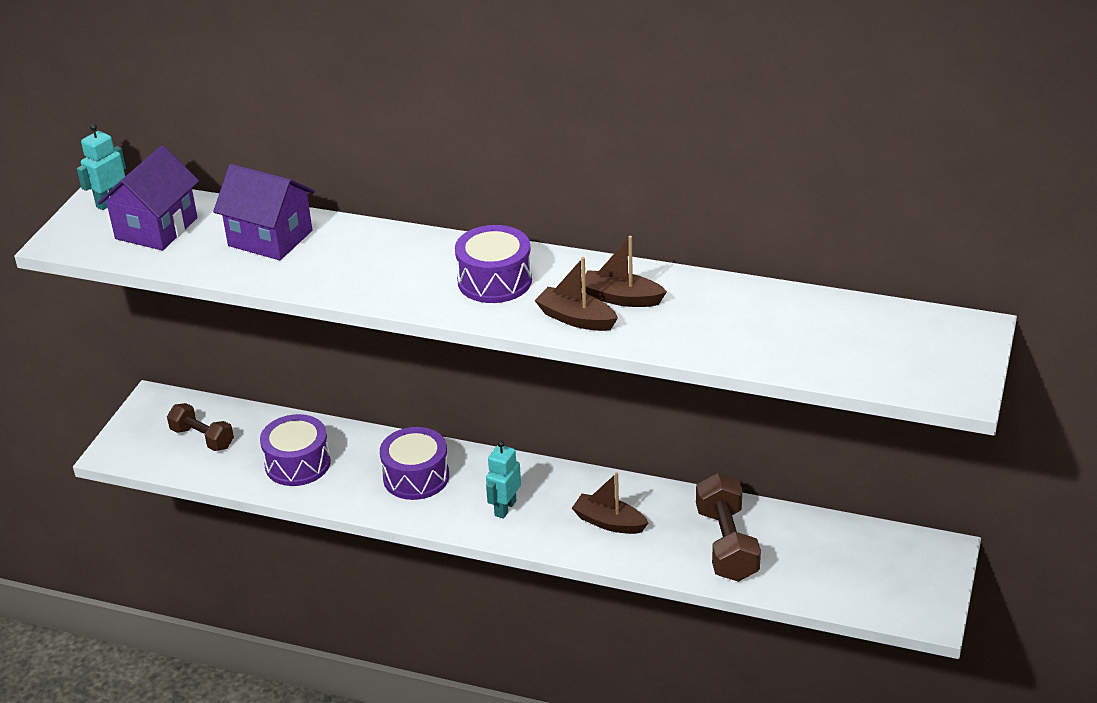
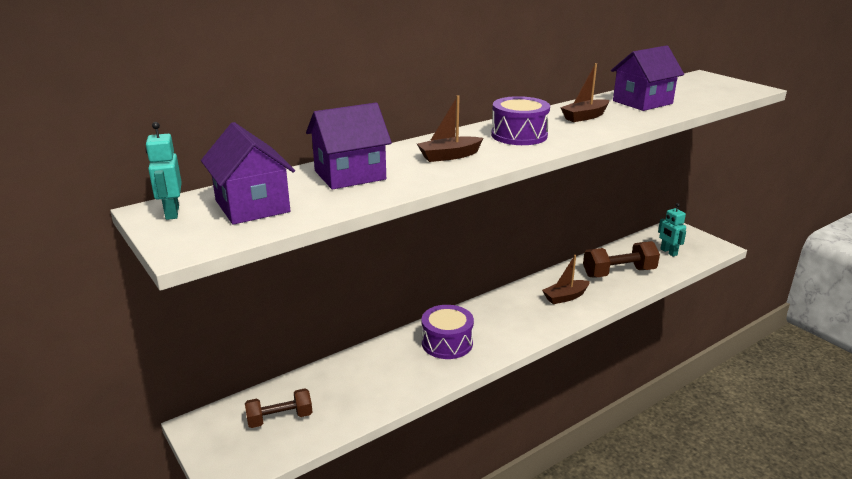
camera: 55 degrees left, 10 degrees down
purple drum [260,414,331,486] -> none
turquoise robot [486,441,521,519] -> turquoise robot moved to [658,203,686,257]
brown boat [534,257,618,331] -> brown boat moved to [417,95,483,162]
brown dumbbell [696,473,761,582] -> brown dumbbell turned 45 degrees counterclockwise [583,241,660,277]
none -> purple house [611,45,684,111]

